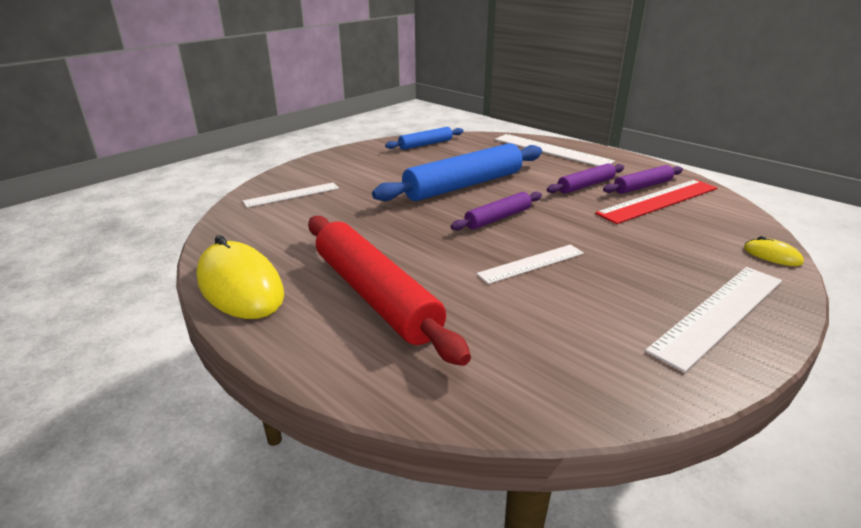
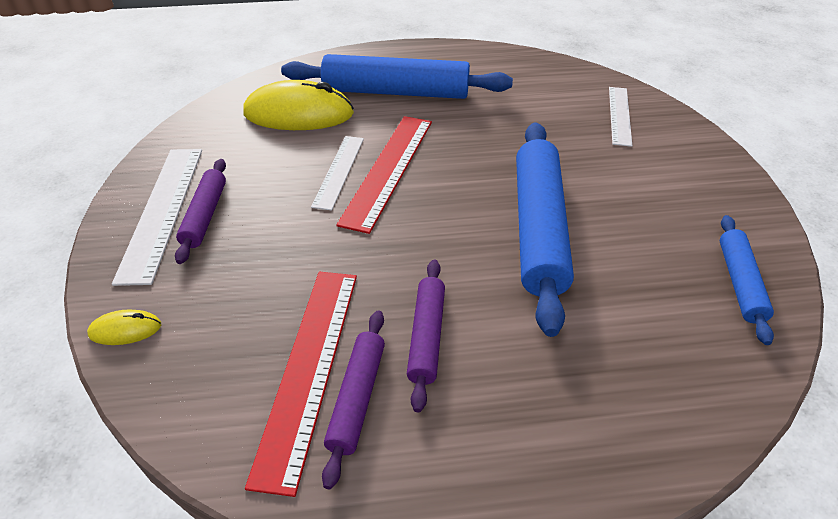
camera: 130 degrees right, 15 degrees up
yellow mouse [196,235,284,319] -> yellow mouse moved to [243,80,354,130]
red rolling pin [308,216,471,366] -> blue rolling pin [281,54,513,99]
purple rolling pin [451,192,542,231] -> purple rolling pin moved to [175,159,226,264]
white ruler [495,134,615,166] -> none
none -> red ruler [336,116,432,234]

